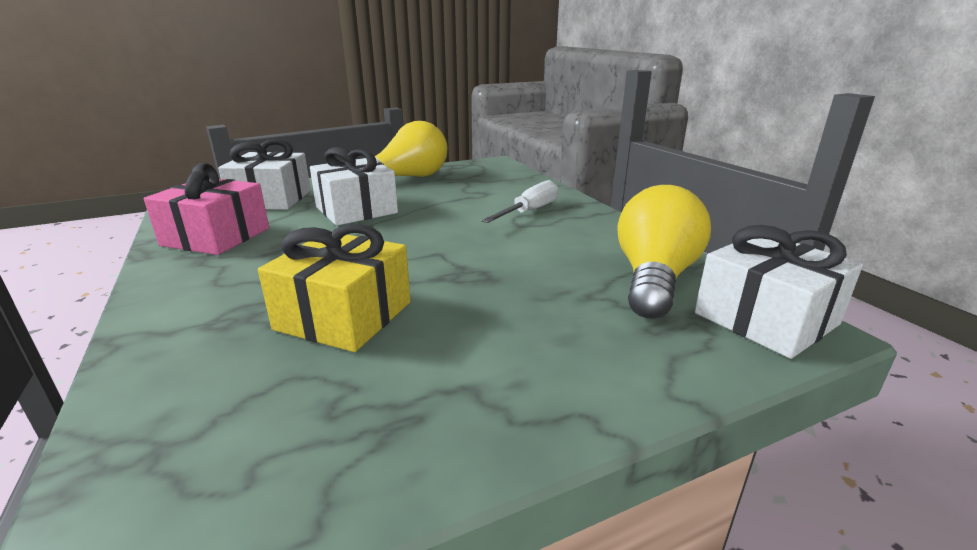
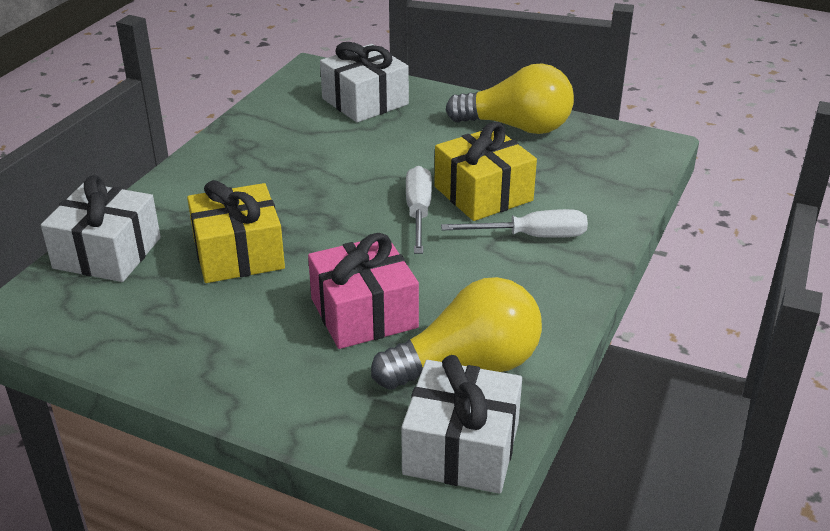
camera: 50 degrees right, 10 degrees up
pink gift [144,163,269,255] -> pink gift moved to [308,233,419,349]
white gift [310,147,398,226] -> white gift moved to [41,175,161,282]
none -> white screwdriver [406,166,432,254]
none -> yellow gift [434,122,537,221]

